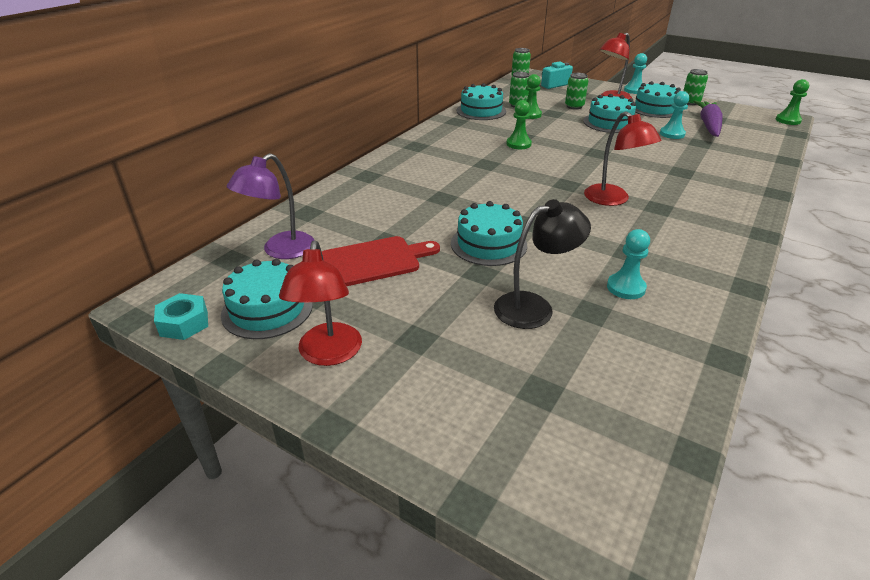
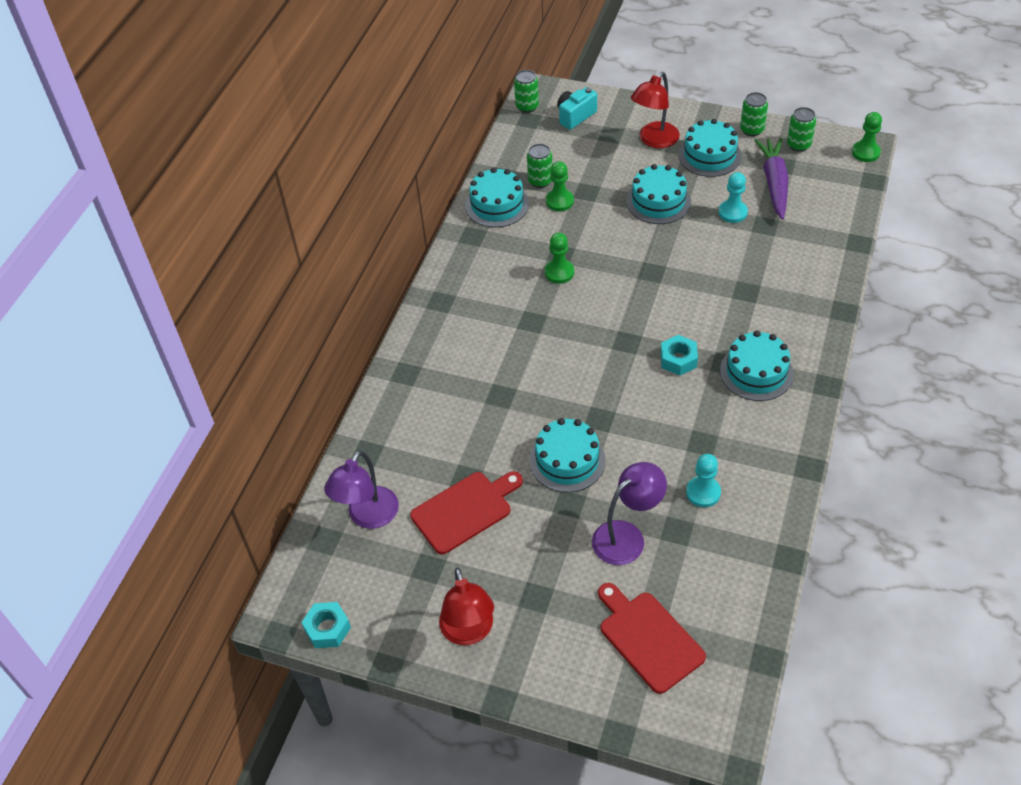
camera: 10 degrees left, 15 degrees up
turquoise cake [221,259,313,339] -> turquoise cake moved to [720,331,794,401]
black lamp [494,199,591,329] -> purple lamp [592,462,667,565]
green can [565,73,588,109] -> green can moved to [787,107,816,152]
red lamp [584,111,662,206] -> turquoise nut [661,335,698,376]
turquoise pawn [624,53,647,94] -> none
none -> red cutting board [598,583,706,694]

